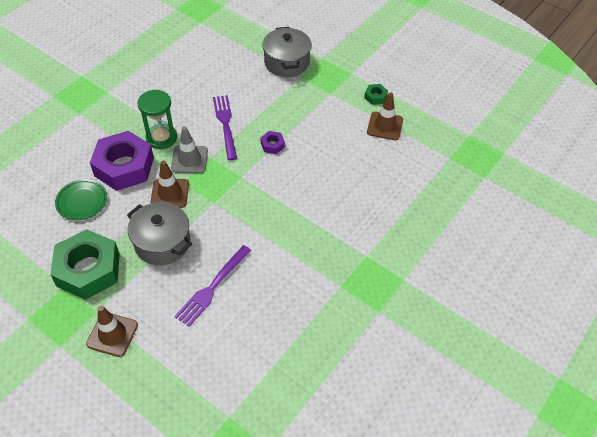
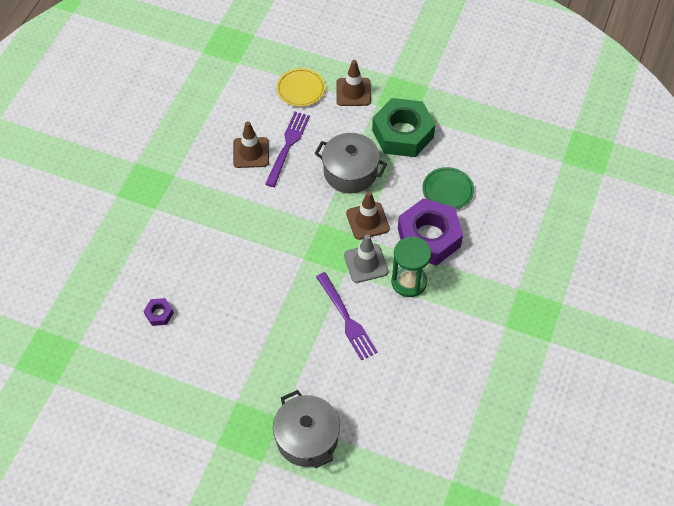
camera: 165 degrees right, 5 degrees up
purple nut [260,131,285,154] -> purple nut moved to [144,298,174,326]
green nut [364,84,388,105] -> none
brown traffic cone [367,92,403,140] -> brown traffic cone moved to [233,121,269,168]
none -> yellow plate [277,68,325,107]

